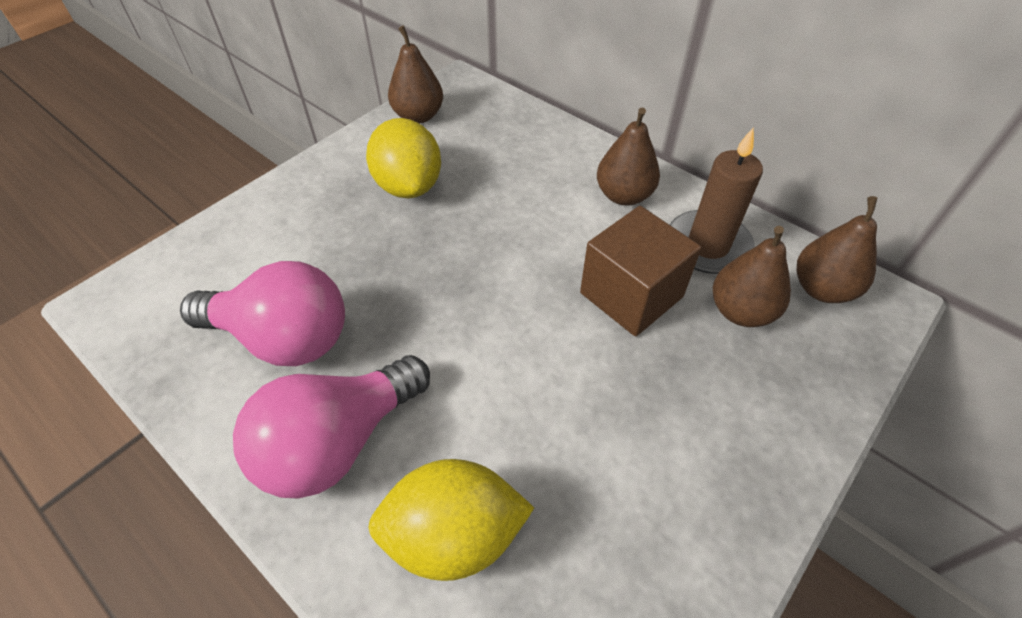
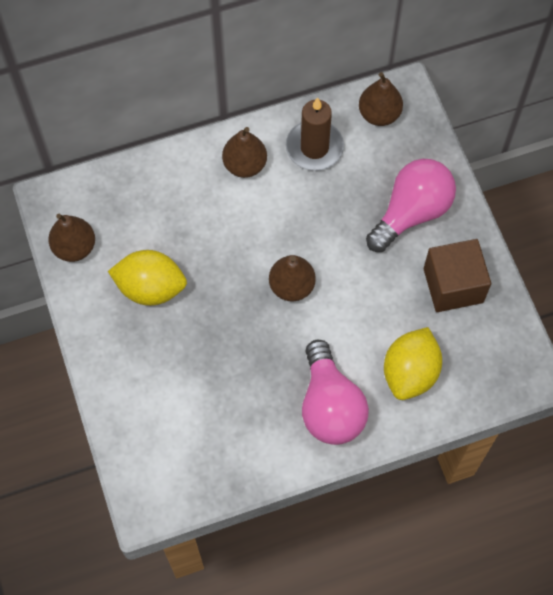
camera: 60 degrees left, 15 degrees up
pink light bulb [180,261,345,366] -> pink light bulb moved to [366,159,456,252]
brown cube [580,206,701,336] -> brown cube moved to [424,239,491,312]
brown pear [713,226,791,327] -> brown pear moved to [269,255,316,301]

